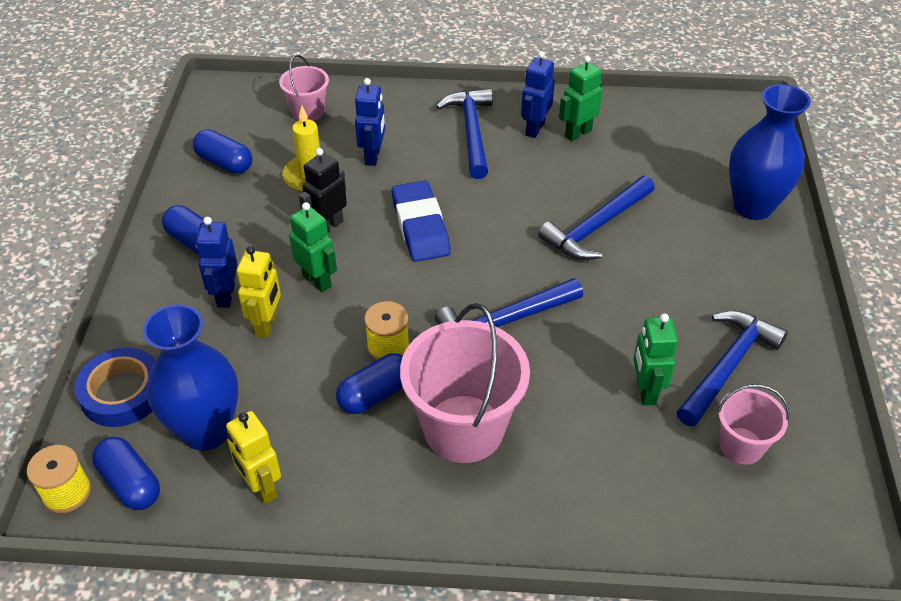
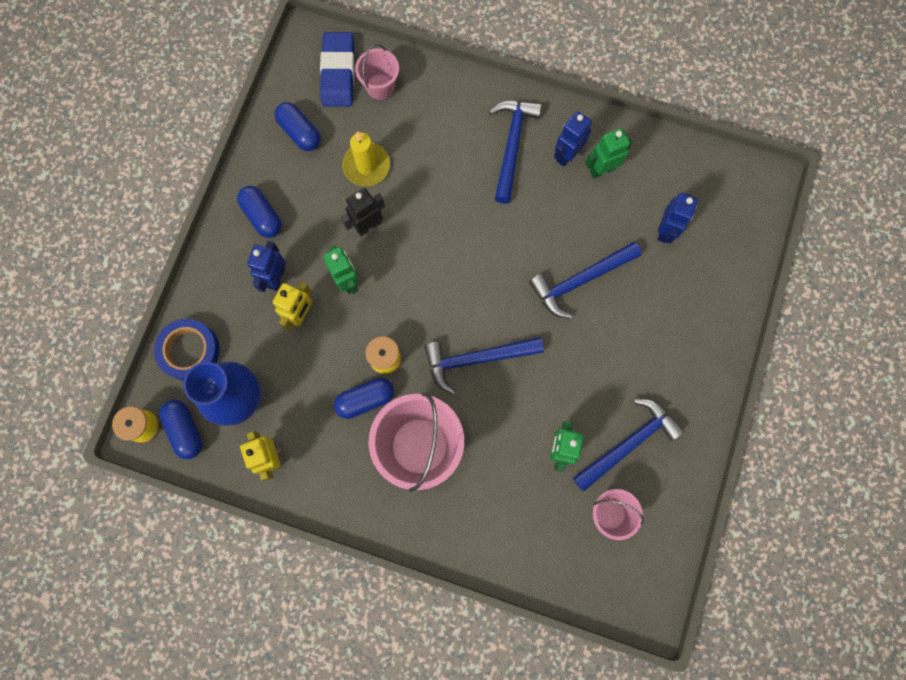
camera: 15 degrees right, 30 degrees up
blue robot [355,78,385,166] -> blue robot moved to [657,193,698,244]
blue eraser [392,180,451,262] -> blue eraser moved to [320,32,355,107]
blue vase [729,84,811,220] -> none

